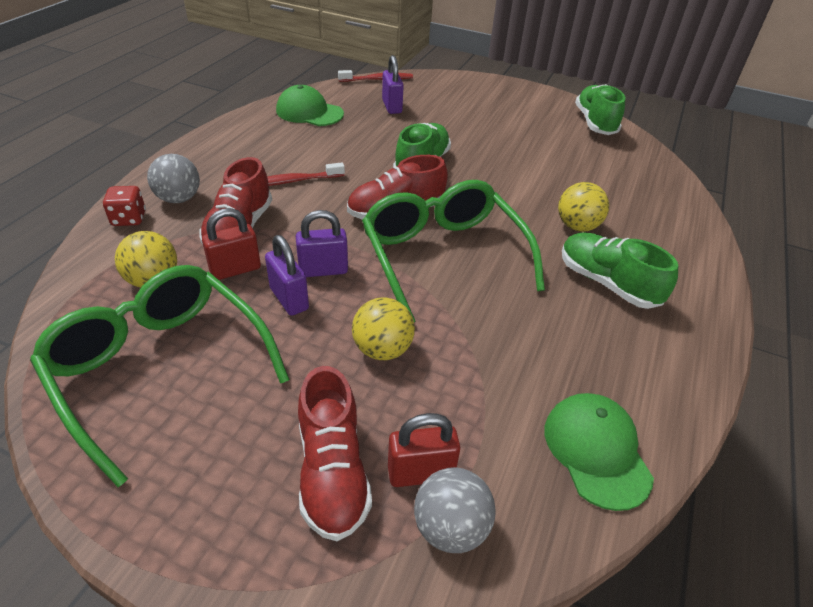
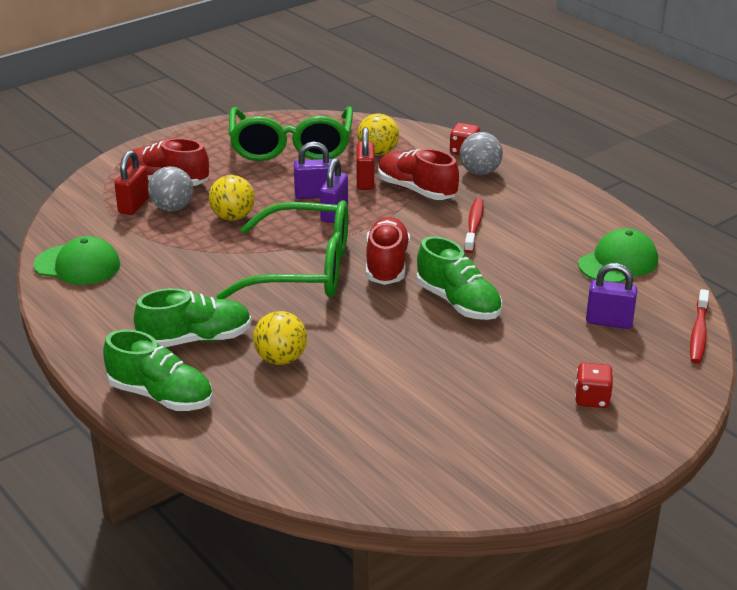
camera: 120 degrees right, 10 degrees down
green glasses [30,265,290,487] -> green glasses turned 105 degrees clockwise [229,106,353,161]
grey ball [414,467,496,553] -> grey ball moved to [148,166,193,212]
green shoe [575,84,626,135] -> green shoe moved to [103,329,213,411]
none -> red dice [575,362,613,408]

